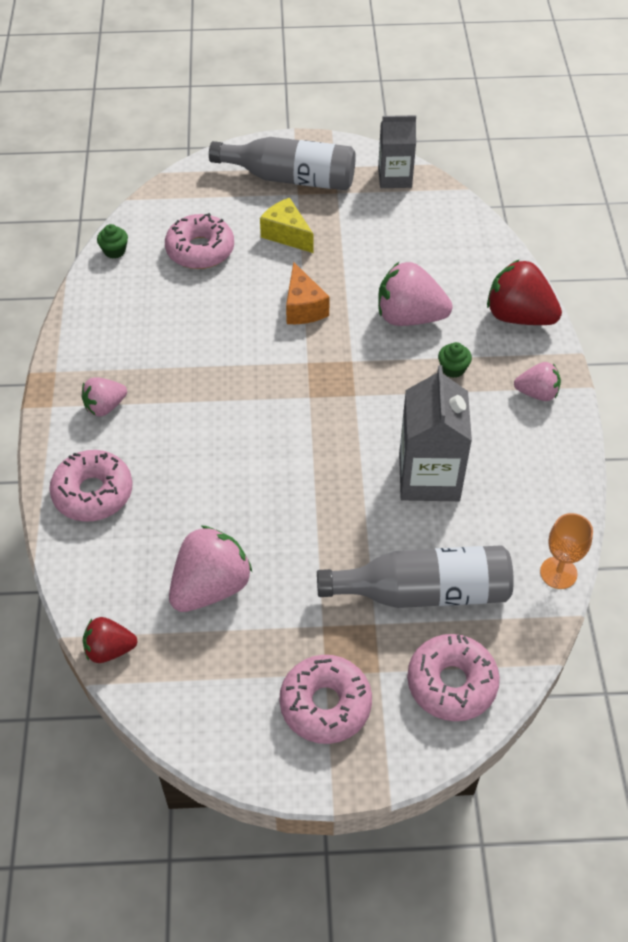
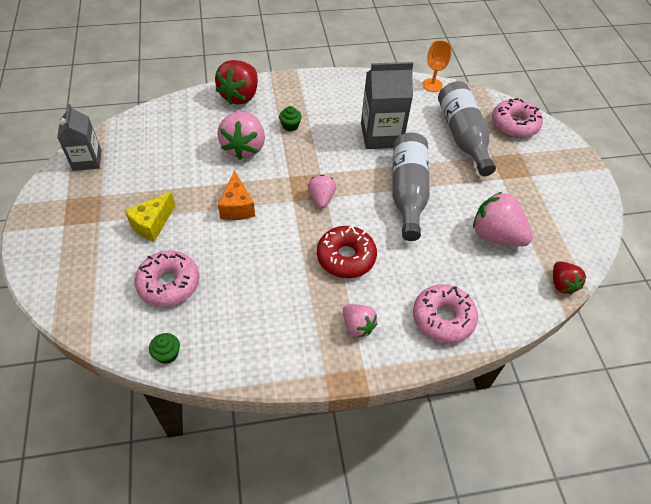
camera: 100 degrees left, 0 degrees up
grey bottle [209,137,356,190] -> grey bottle moved to [393,132,430,241]
pink donut [279,655,372,744] -> none
orange cheese [286,262,330,324] -> orange cheese turned 105 degrees clockwise [218,170,255,220]
pink strawberry [514,362,561,401] -> pink strawberry moved to [308,175,336,208]
none -> red donut [317,225,377,278]

